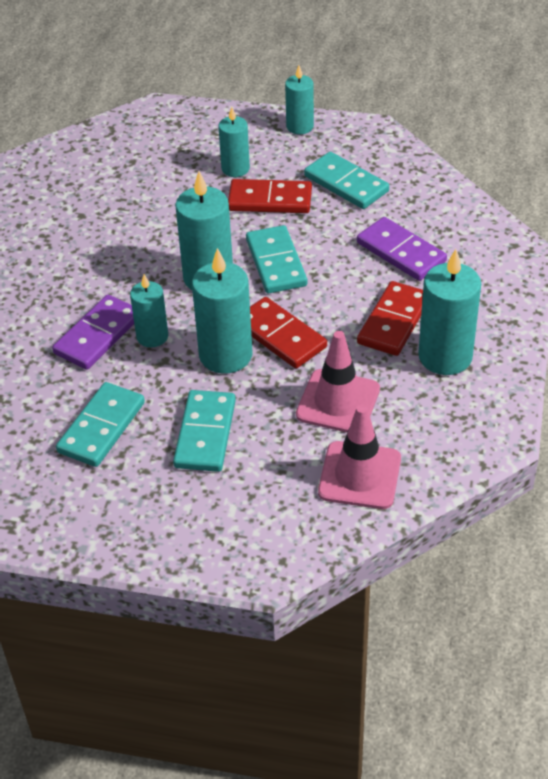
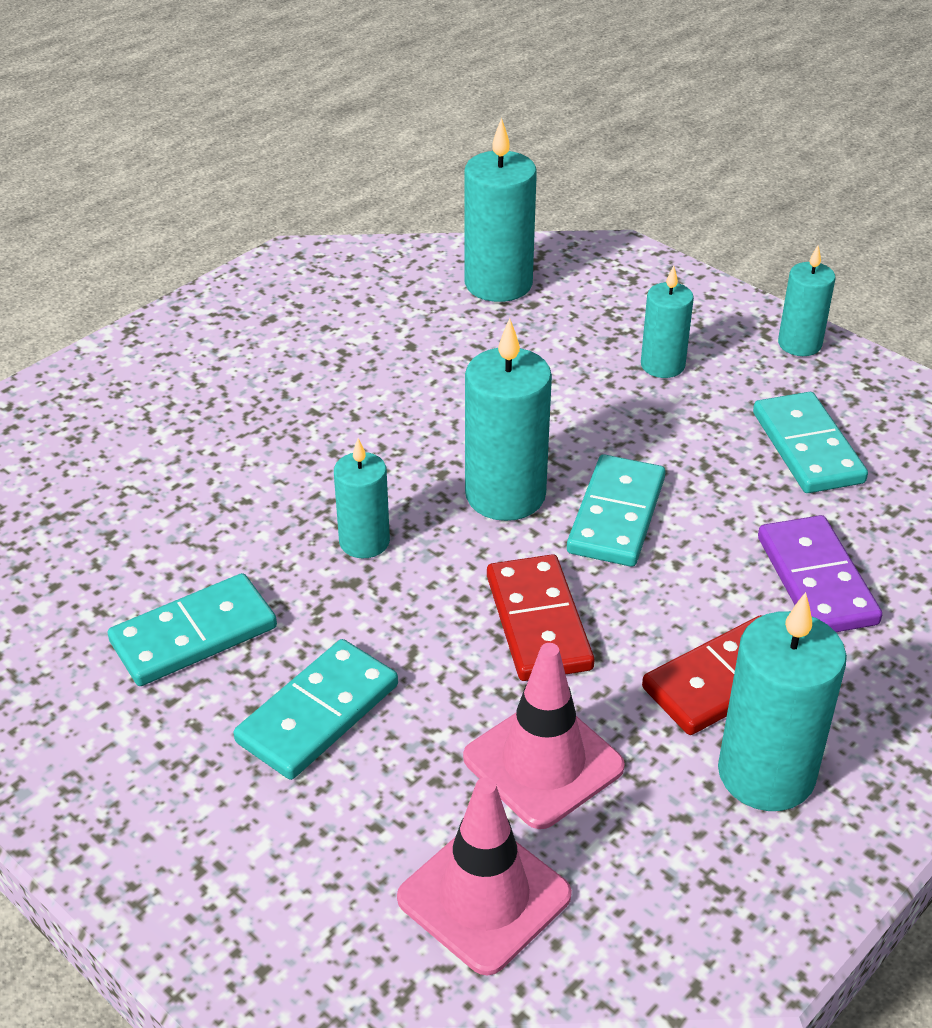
camera: 30 degrees right, 5 degrees down
purple domino [52,295,134,370] -> none
turquoise candle [192,248,252,374] -> turquoise candle moved to [465,118,537,302]
red domino [228,179,312,213] -> none

